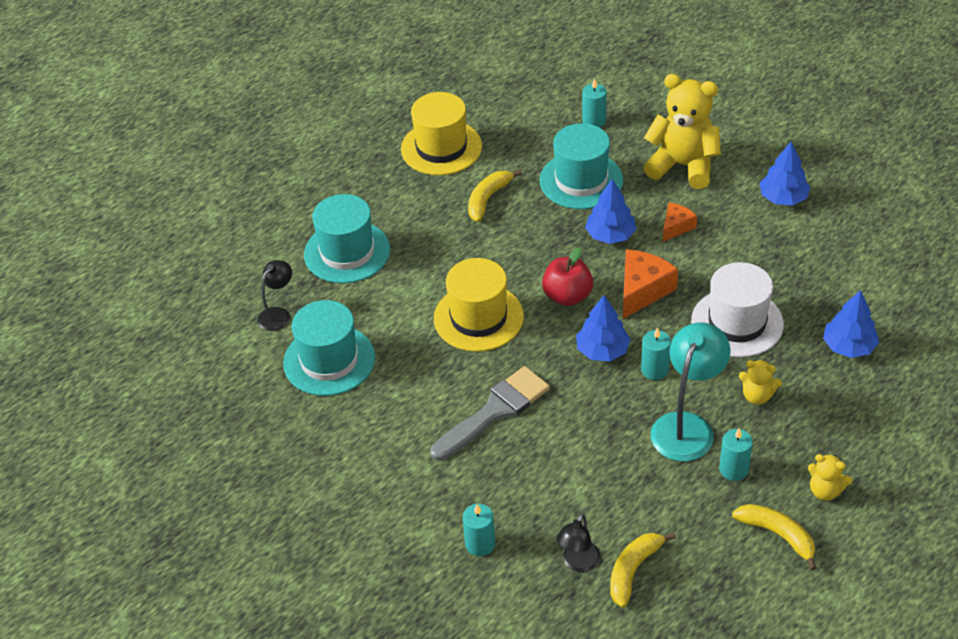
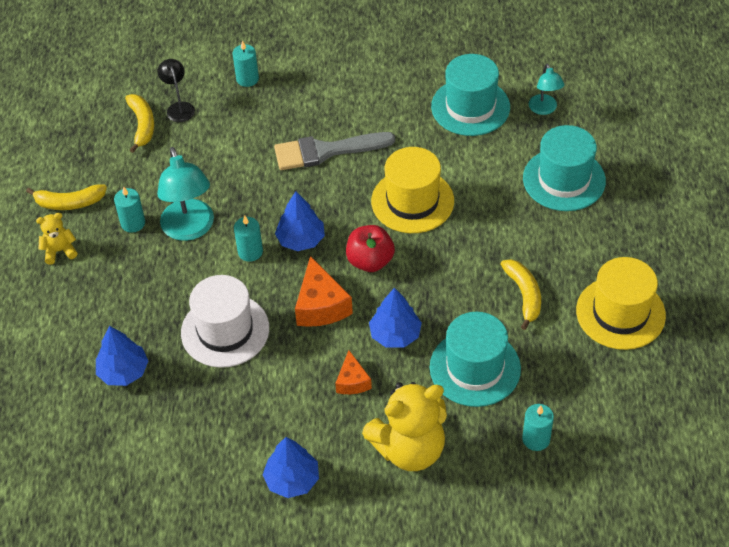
camera: 135 degrees right, 5 degrees up
black lamp [258,260,292,331] -> turquoise lamp [529,64,564,115]
grey brush [430,366,550,461] -> grey brush turned 75 degrees clockwise [274,132,395,170]
yellow teddy bear [739,360,782,405] -> none

